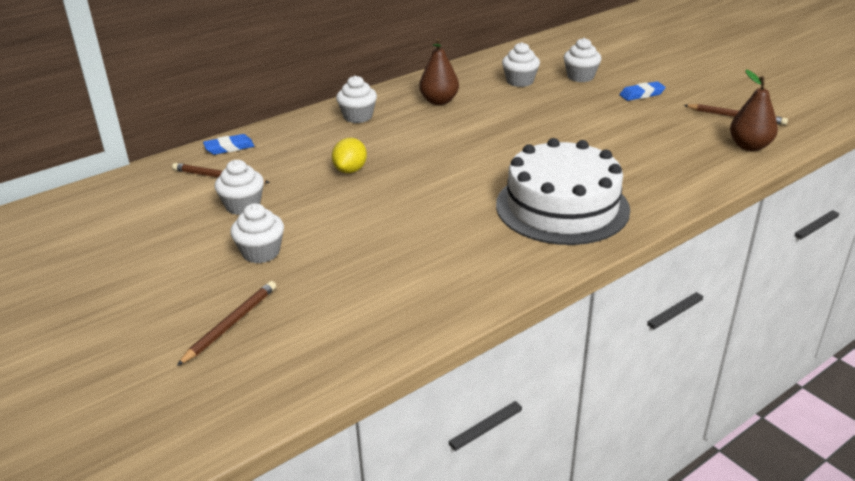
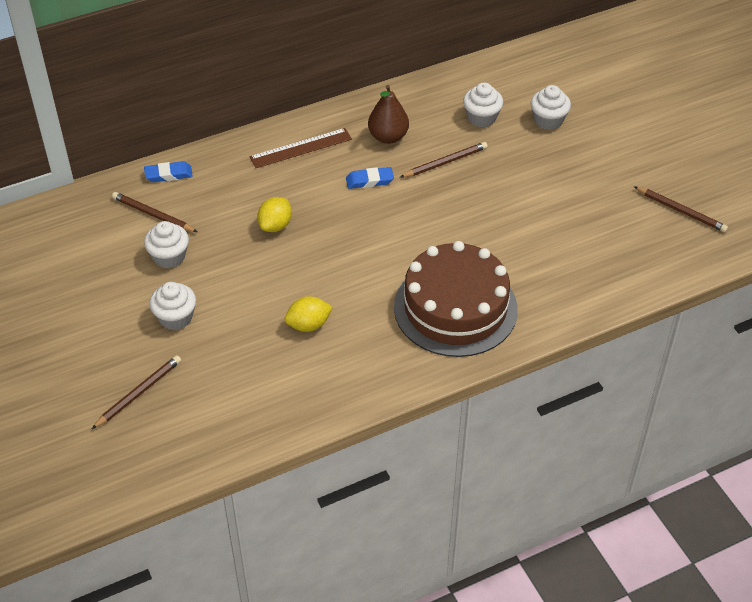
camera: 10 degrees right, 15 degrees up
white cupcake [336,76,377,123] -> brown ruler [249,128,352,168]
white cake [496,138,630,245] -> brown cake [394,241,518,357]
blue eraser [619,81,666,101] -> blue eraser moved to [346,167,394,189]
brown pear [730,70,778,151] -> none
none -> yellow lemon [284,296,333,332]
none -> brown pencil [400,142,488,177]

